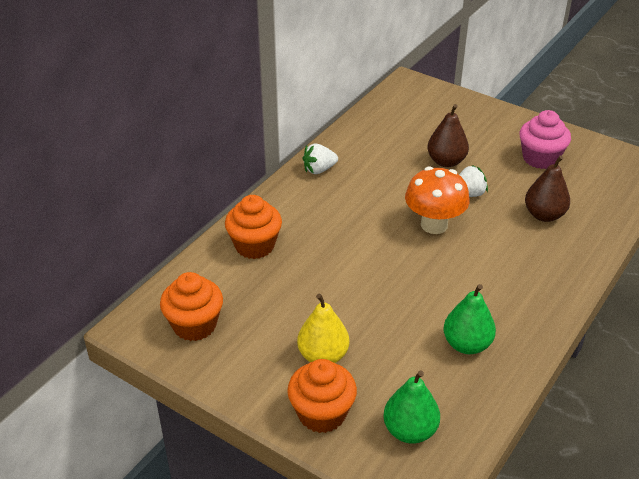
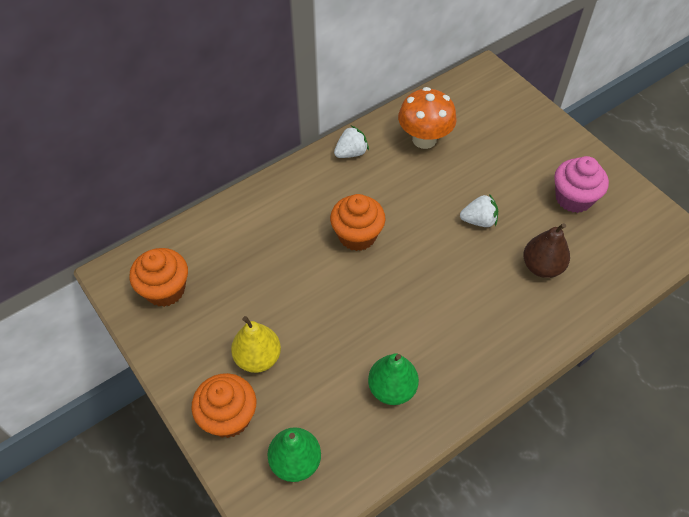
camera: 20 degrees right, 15 degrees up
orange cupcake [225,195,282,259] -> orange cupcake moved to [330,194,386,251]
white strawberry [303,143,338,174] -> white strawberry turned 150 degrees clockwise [334,126,369,158]
orange mushroom [405,166,470,234] -> orange mushroom moved to [398,87,457,149]
brown pear [427,104,469,167] -> none

